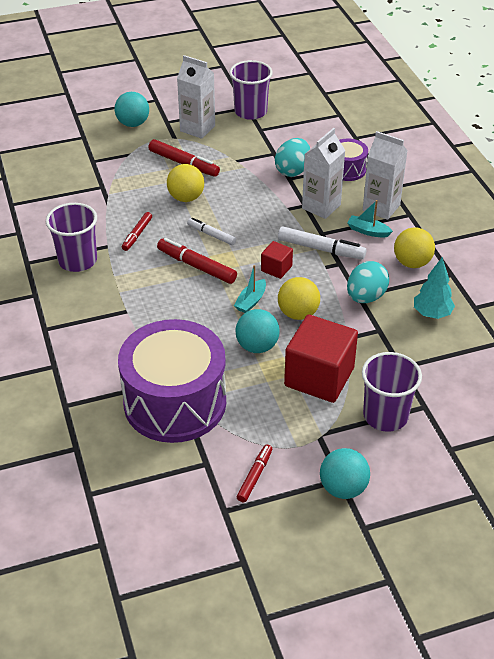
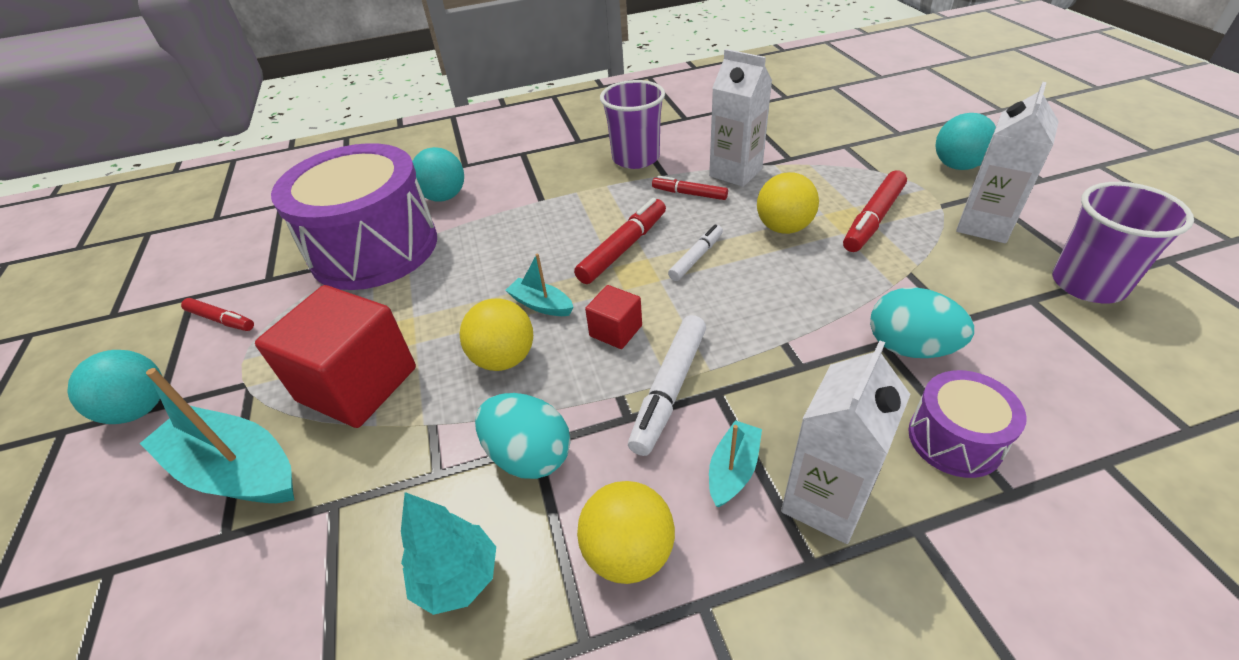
camera: 95 degrees right, 0 degrees up
turquoise ball [235,309,280,353] -> turquoise ball moved to [412,147,464,202]
white carton [302,128,346,219] -> white carton moved to [709,49,772,187]
purple cup [362,352,422,432] -> turquoise boat [140,368,294,503]

